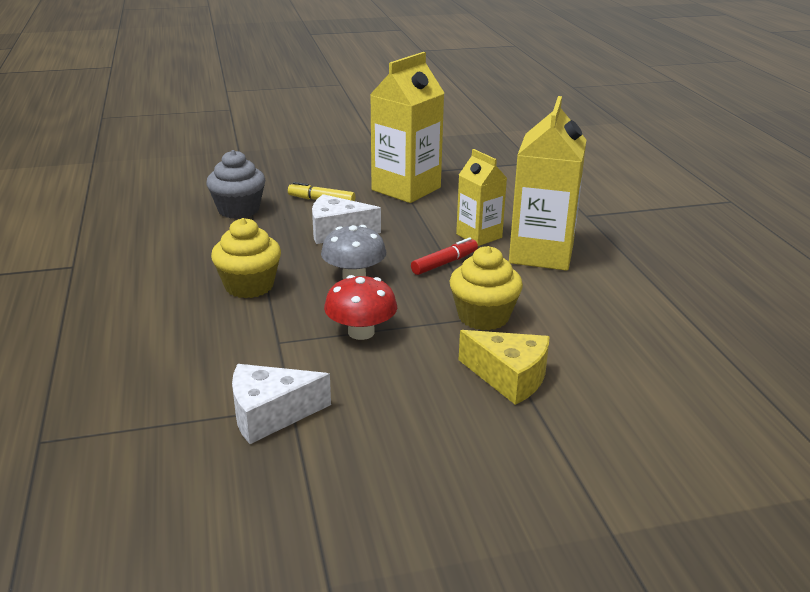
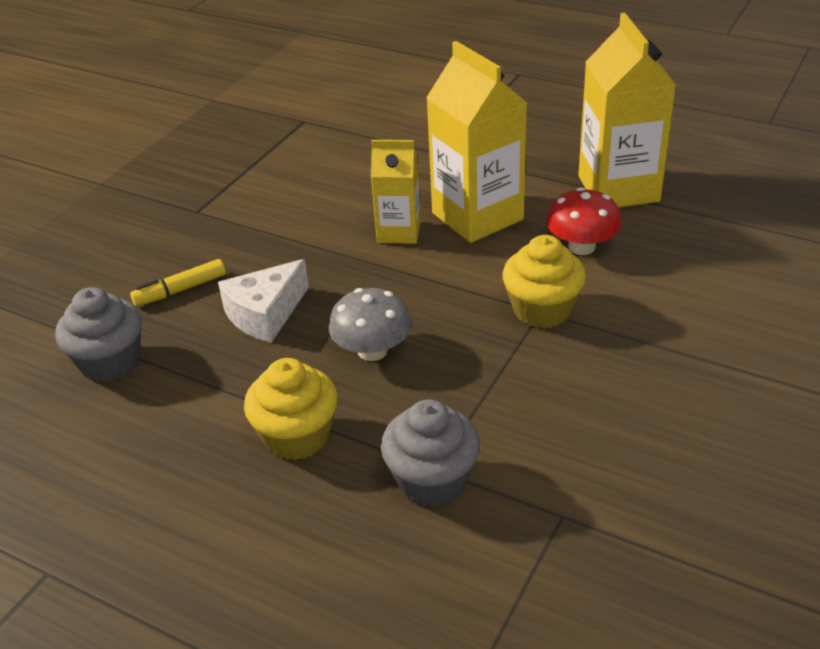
camera: 45 degrees left, 10 degrees up
white cheese [232,364,331,444] -> none
red mushroom [324,275,397,340] -> red mushroom moved to [546,187,622,255]
yellow carton [370,52,444,203] -> yellow carton moved to [578,13,676,207]
red marker [411,237,478,275] -> none
yellow cheese [459,330,550,405] -> none
none -> grey cupcake [381,400,480,507]

